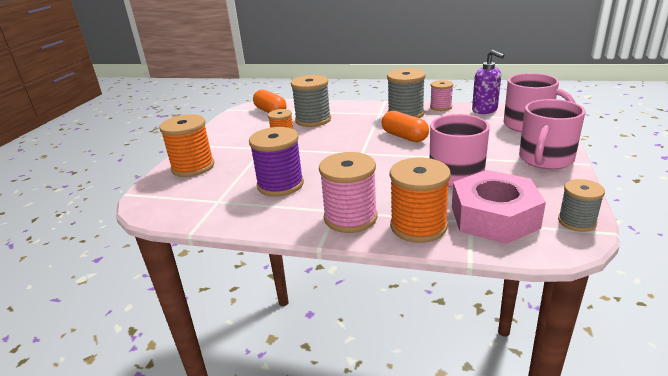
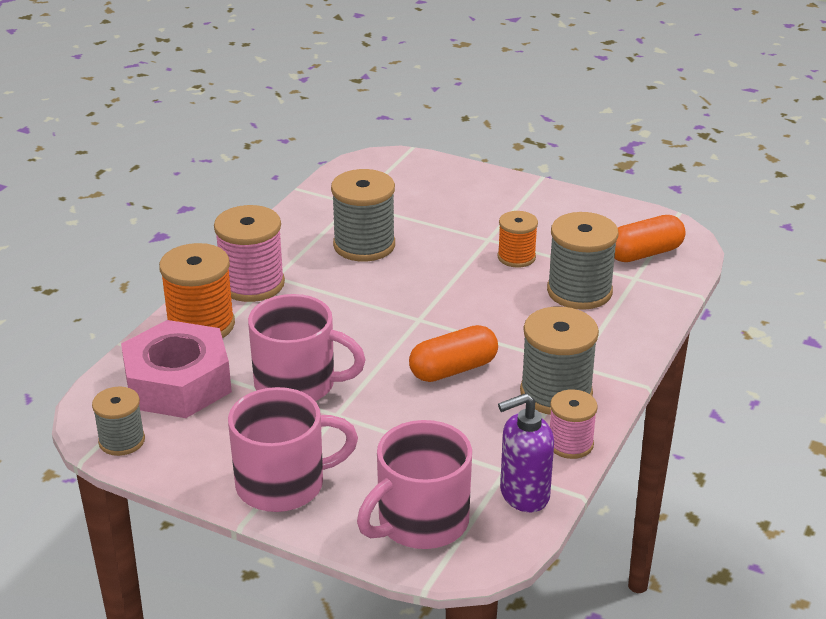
camera: 100 degrees right, 5 degrees up
orange spool [159,114,214,177] -> none
purple spool [249,127,304,197] -> grey spool [331,169,395,261]
pink mug [519,99,585,170] -> pink mug turned 120 degrees clockwise [228,387,358,512]

